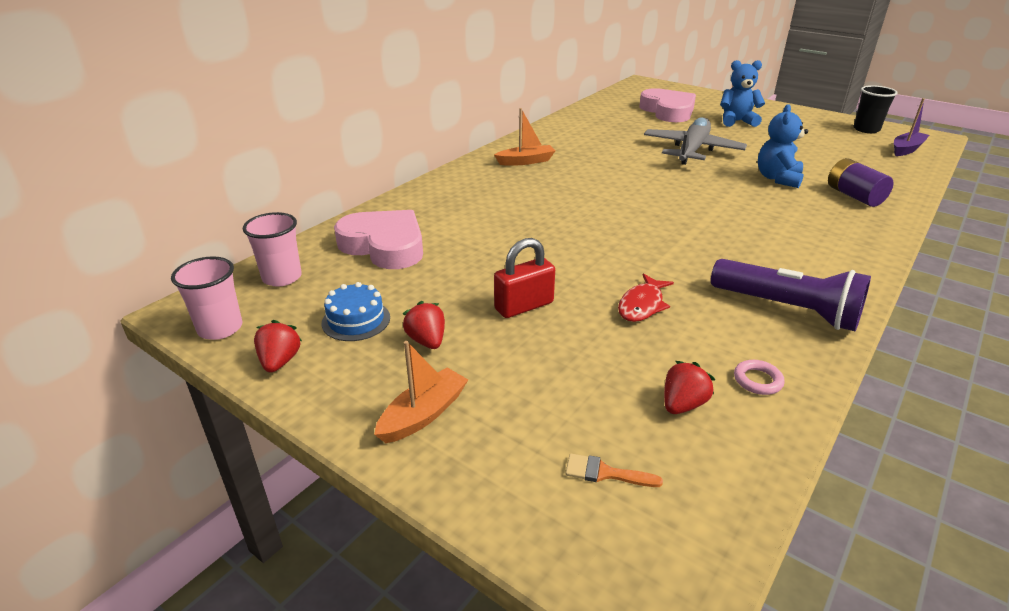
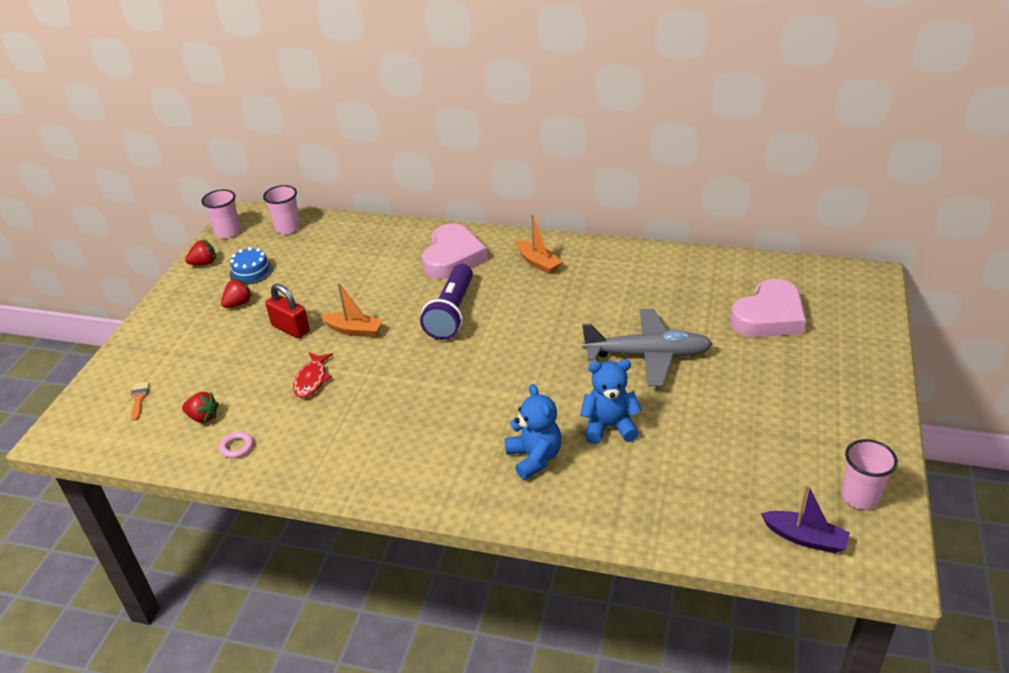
camera: 70 degrees right, 5 degrees up
pink heart [334,210,423,269] -> pink heart moved to [422,224,487,279]
orange boat [374,341,468,443] -> orange boat moved to [320,283,383,337]
red fish [618,273,674,322] -> red fish turned 90 degrees counterclockwise [293,352,333,398]
purple flashlight [711,259,871,331] -> purple flashlight moved to [420,264,473,340]
blue teddy bear [720,60,765,127] -> blue teddy bear moved to [505,384,561,480]
purple battery [828,158,894,207] -> none
black cup [853,85,898,133] -> pink cup [841,439,898,510]

